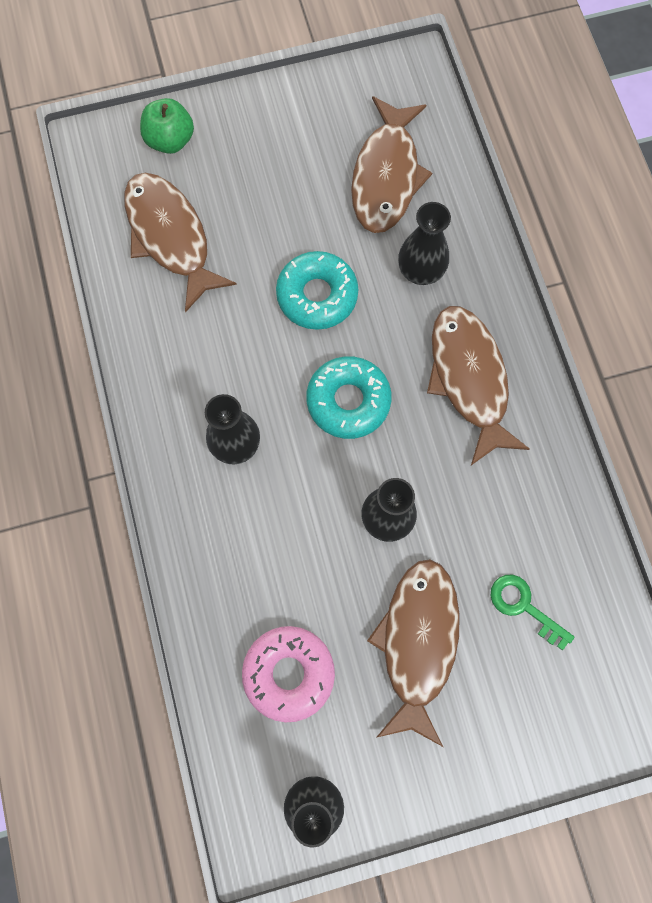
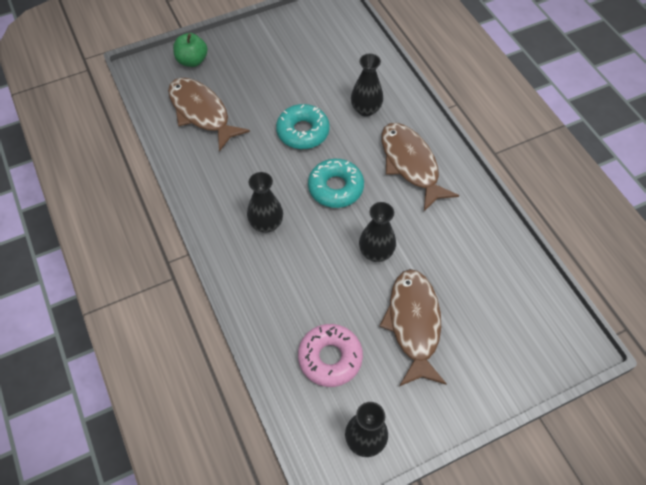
camera: 10 degrees left, 15 degrees down
brown fish [351,96,432,233] -> none
green key [491,575,575,650] -> none

